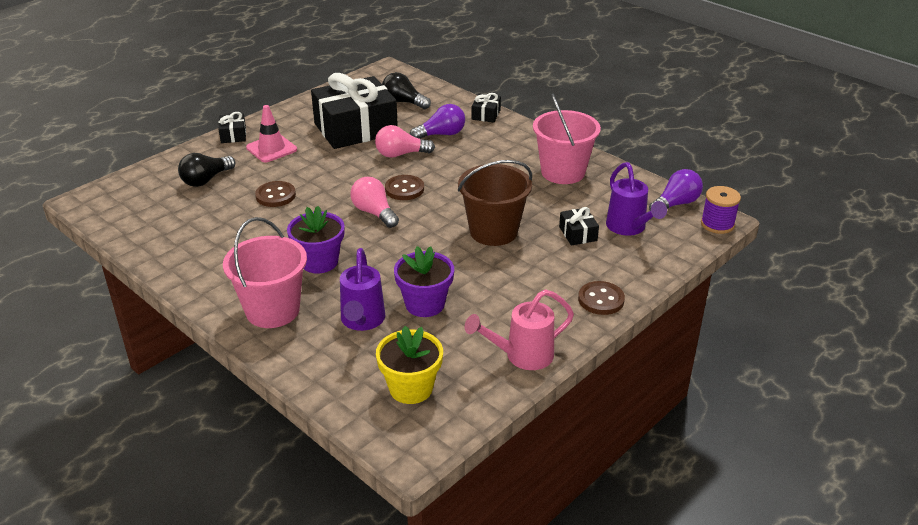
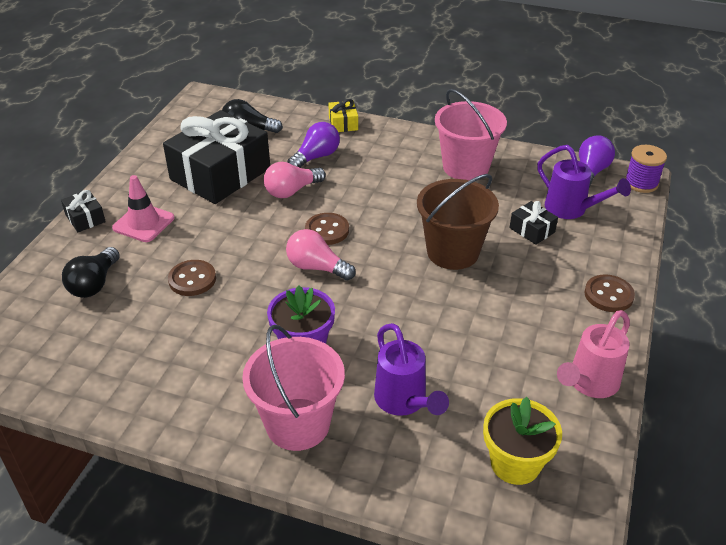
camera: 25 degrees left, 5 degrees up
purple flower pot [394,246,454,317] -> none
black gift [472,93,501,123] -> yellow gift [328,99,358,132]

